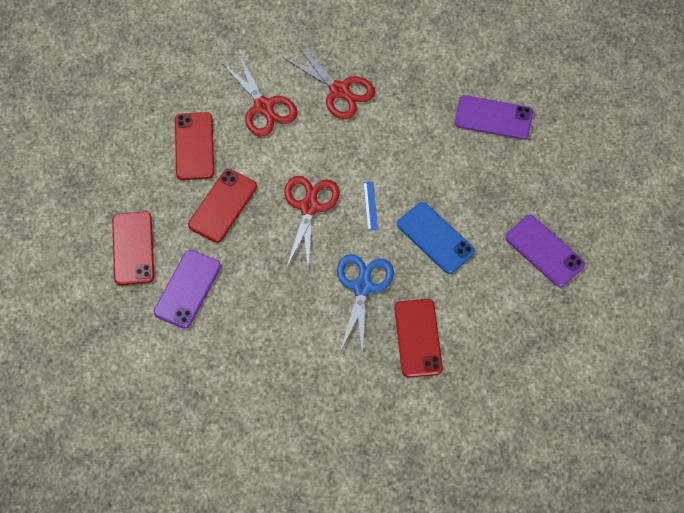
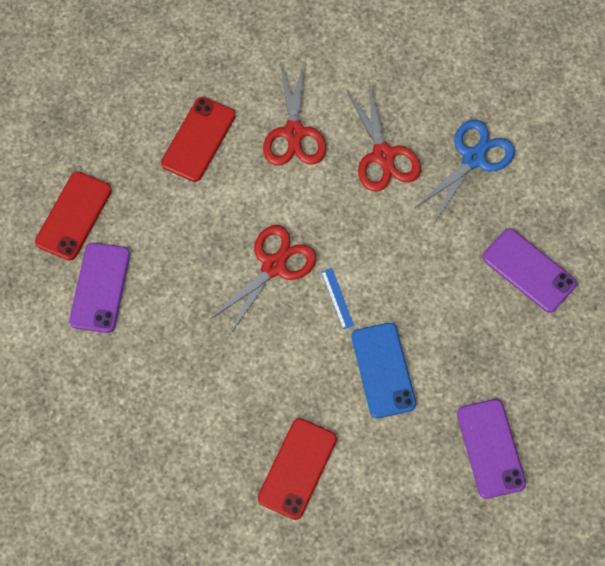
camera: 30 degrees right, 5 degrees up
purple phone [154,250,221,329] -> purple phone turned 45 degrees counterclockwise [69,243,130,333]
red phone [188,169,257,243] -> none
blue scissors [337,254,394,357] -> blue scissors moved to [415,119,515,223]
blue ruler [363,181,378,231] -> blue ruler turned 45 degrees counterclockwise [321,268,354,329]

